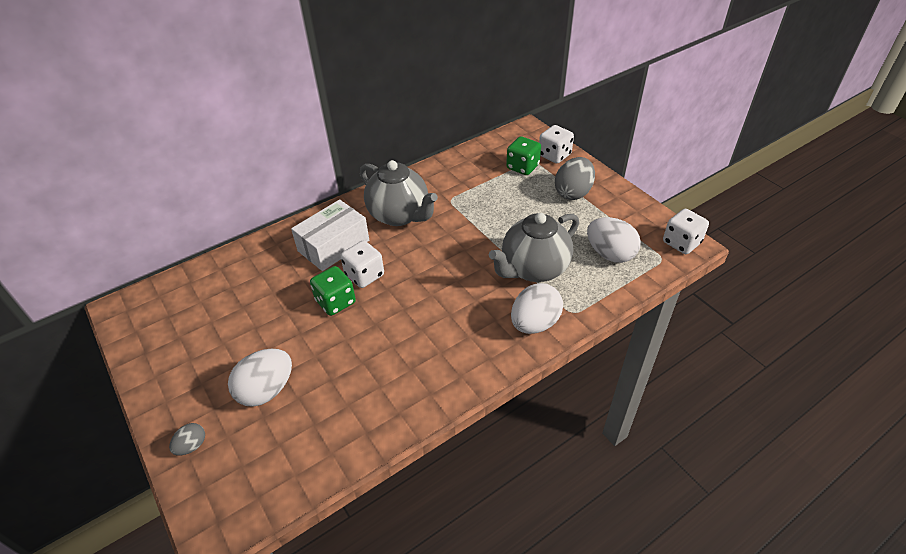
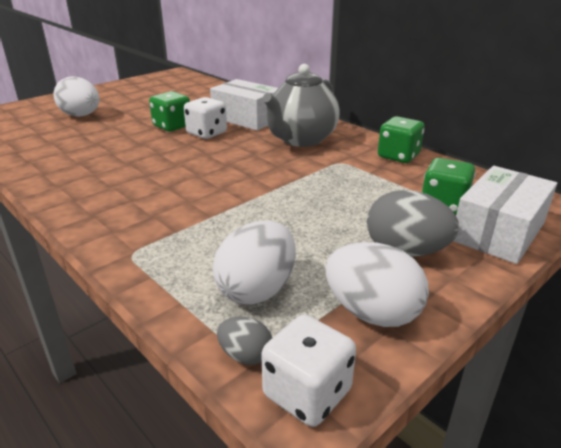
camera: 80 degrees right, 15 degrees down
grey egg [169,423,205,455] -> grey egg moved to [217,317,272,365]
grey teapot [489,213,579,282] -> none
white egg [511,283,563,334] -> white egg moved to [325,242,429,327]
white dice [539,125,574,163] -> white box [453,166,557,264]
none -> green dice [378,116,425,163]

